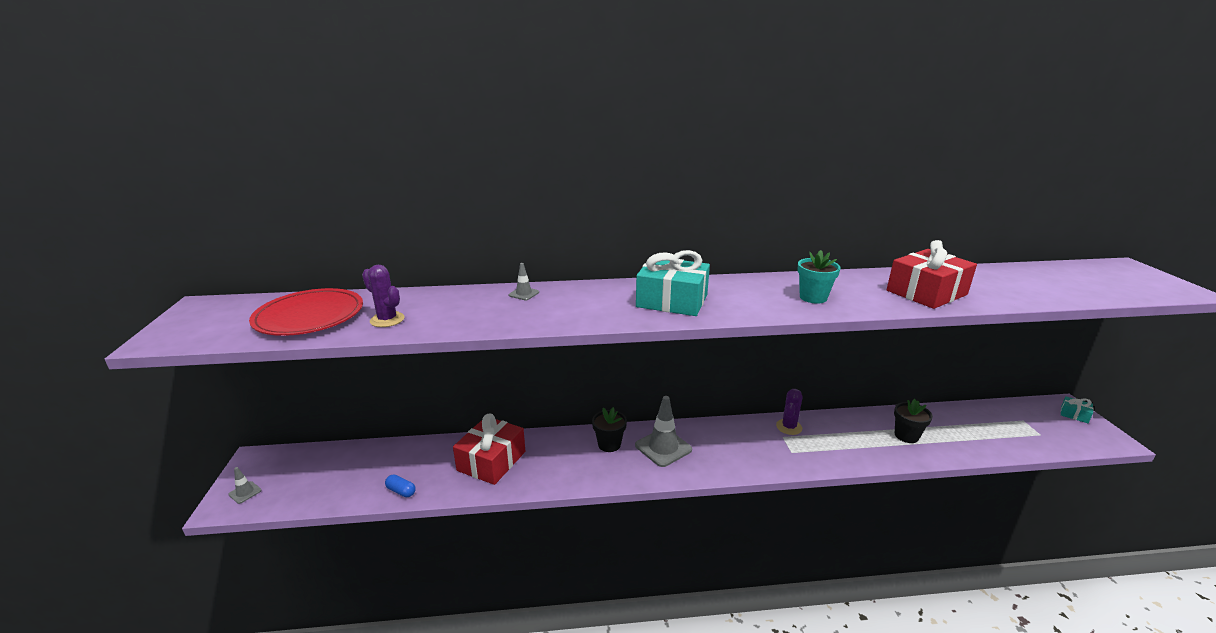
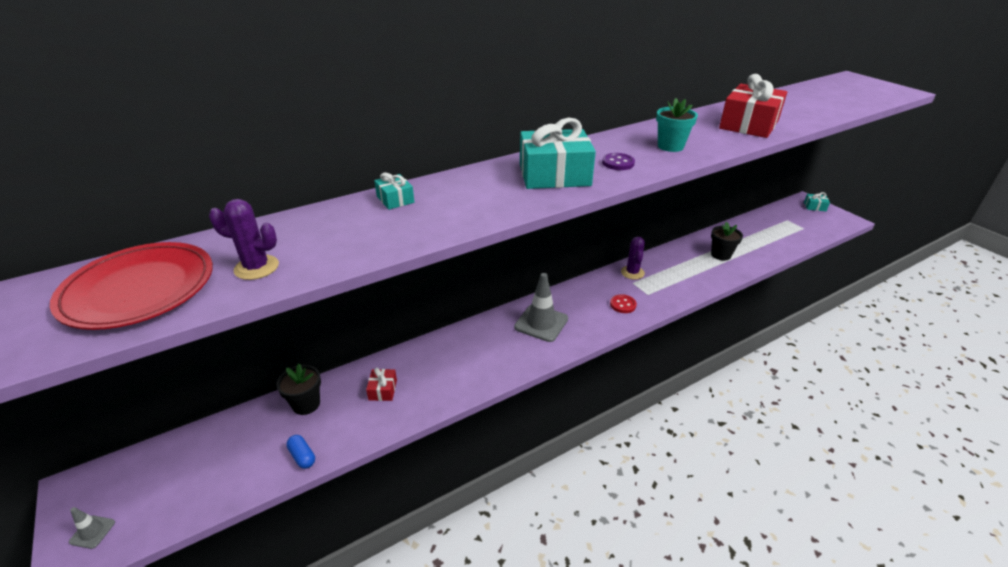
camera: 25 degrees left, 10 degrees up
blue capsule [385,474,416,497] -> blue capsule turned 45 degrees clockwise [286,435,315,469]
red gift [453,414,525,485] -> red gift [366,368,397,401], size x0.47
grey traffic cone [509,263,539,300] -> turquoise gift [374,173,414,210]
black flower pot [592,407,627,452] -> black flower pot moved to [276,364,321,415]
none -> purple button [602,153,635,170]
none -> red button [610,294,637,313]

